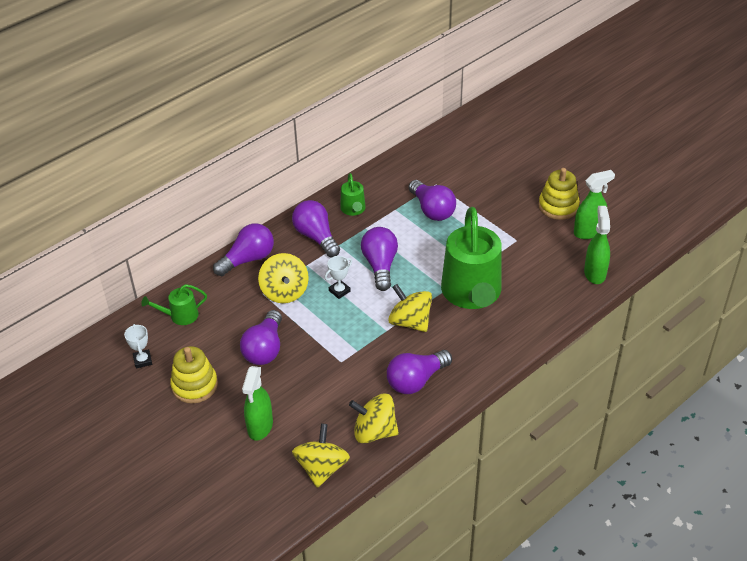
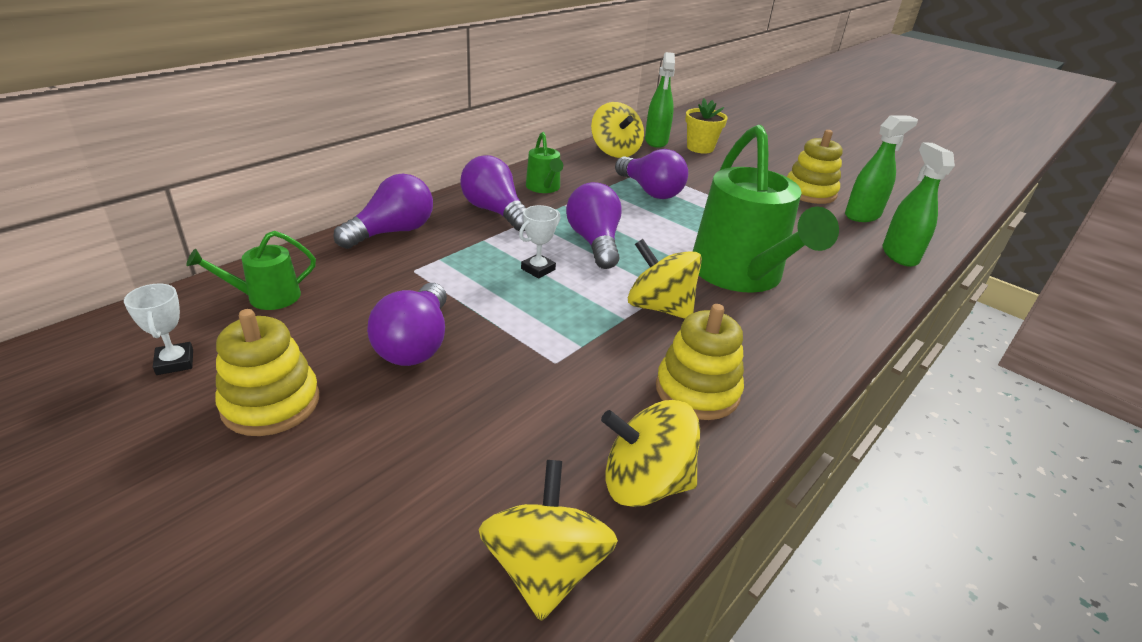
camera: 10 degrees left, 10 degrees down
green spray bottle [242,366,273,441] -> green spray bottle moved to [645,52,675,148]
yellow spinning top [258,253,309,303] -> yellow spinning top moved to [591,102,644,158]
purple light bulb [387,350,452,394] -> yellow stacking toy [656,304,744,420]
none -> yellow flower pot [685,99,728,154]

